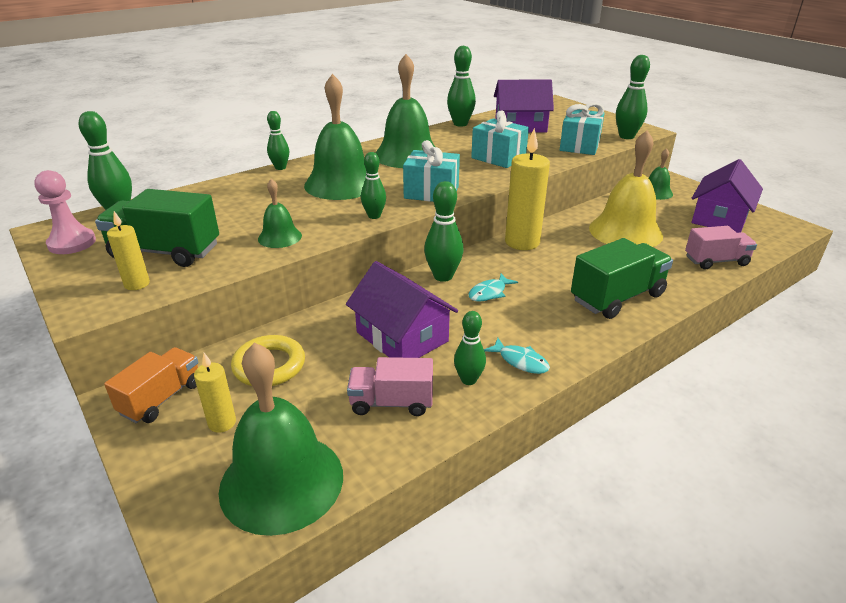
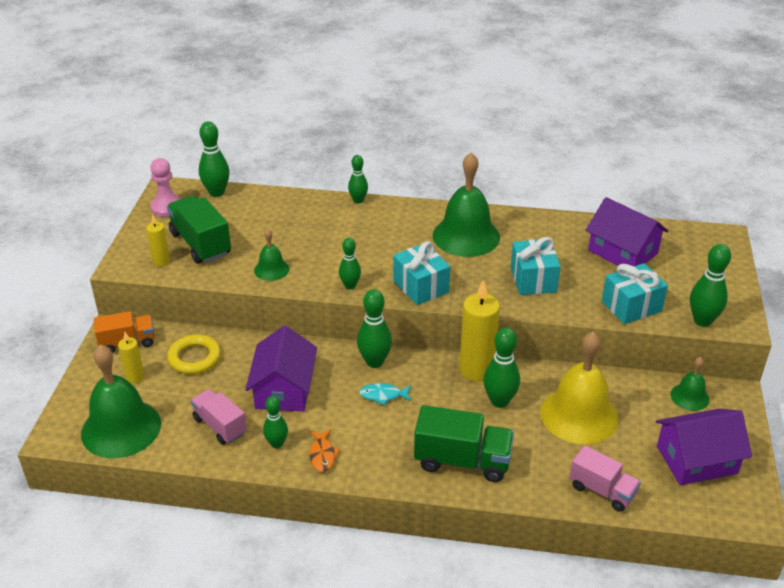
camera: 45 degrees right, 5 degrees up
green bell [304,74,367,200] -> none
green bowling pin [447,46,476,127] -> green bowling pin moved to [483,328,520,408]
turquoise fish [484,338,550,374] -> orange fish [310,430,340,472]

